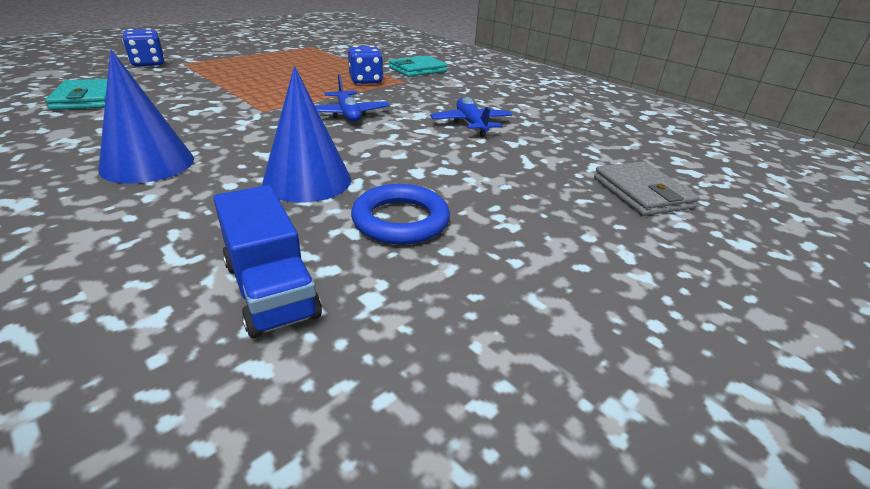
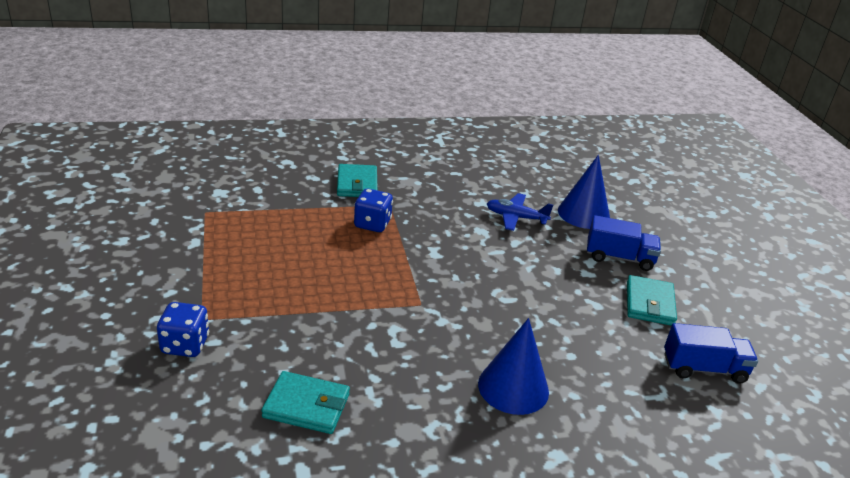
camera: 60 degrees left, 0 degrees up
blue cone [262,66,351,202] -> blue cone moved to [558,155,610,229]
blue plane [315,74,390,122] -> none
blue ring [351,184,450,245] -> turquoise wallet [627,275,677,326]
grey wallet [594,162,700,216] -> none
none -> blue truck [587,215,661,271]

